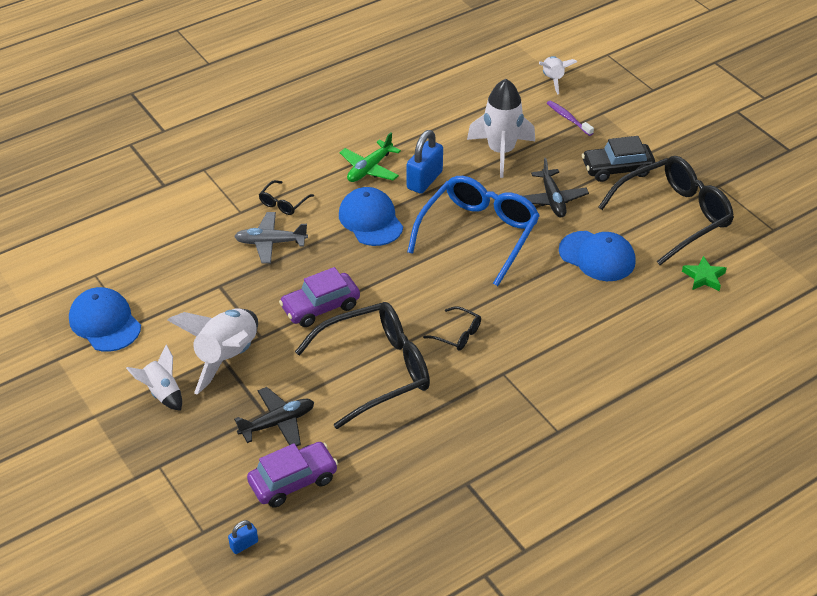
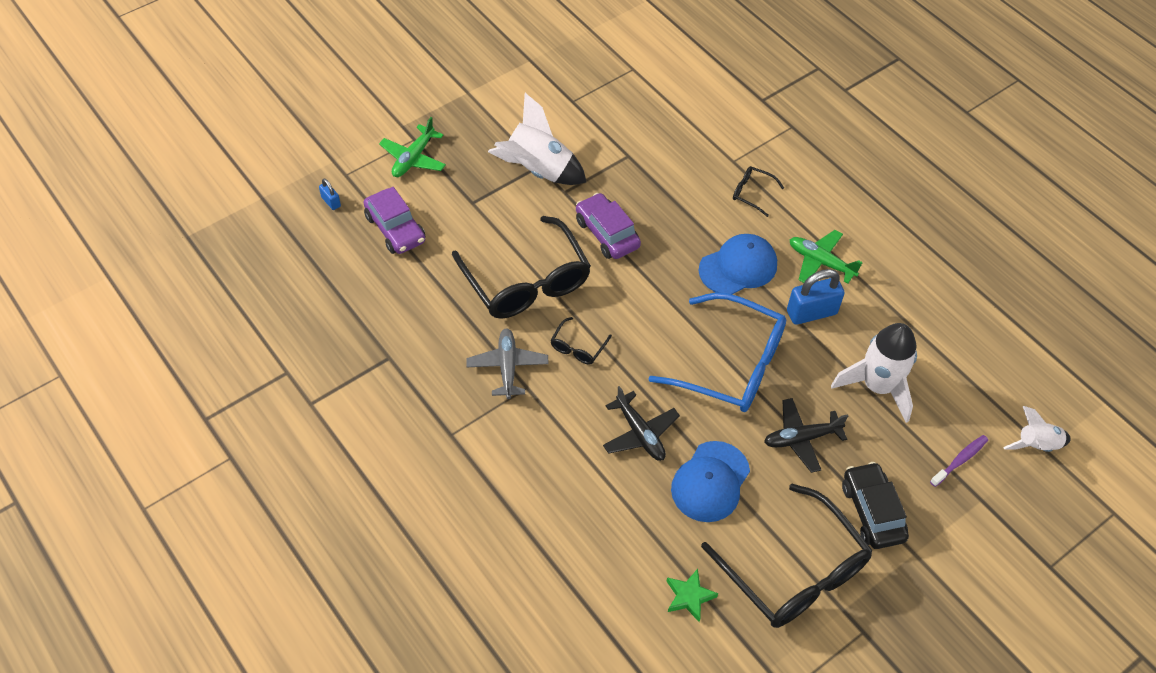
camera: 85 degrees right, 10 degrees up
blue cap [69,287,141,352] -> none
white rocket [126,344,182,411] -> none
grey plane [234,212,308,263] -> grey plane moved to [466,328,549,399]
black plane [234,387,314,446] -> black plane moved to [603,386,680,461]
blue padlock [407,130,443,194] -> blue padlock turned 45 degrees counterclockwise [787,269,845,325]
none -> green plane [379,117,446,177]

